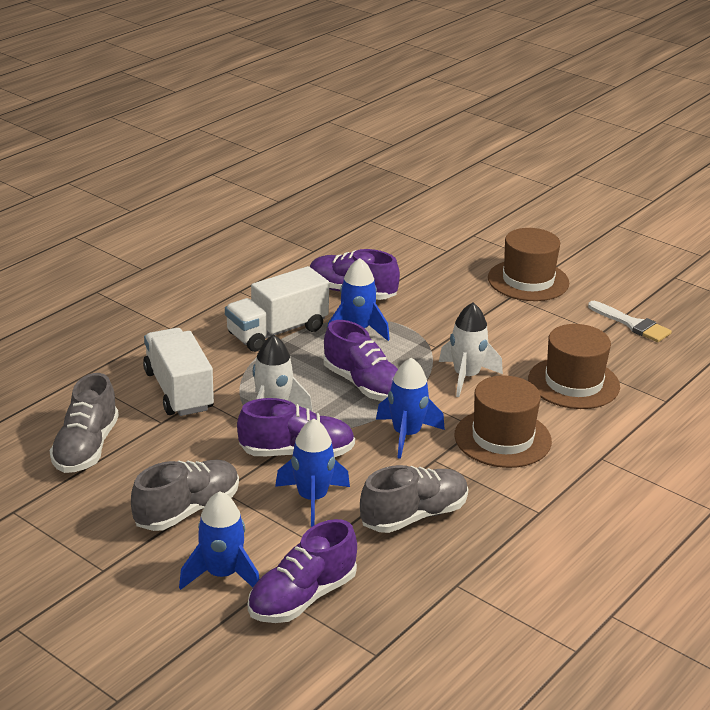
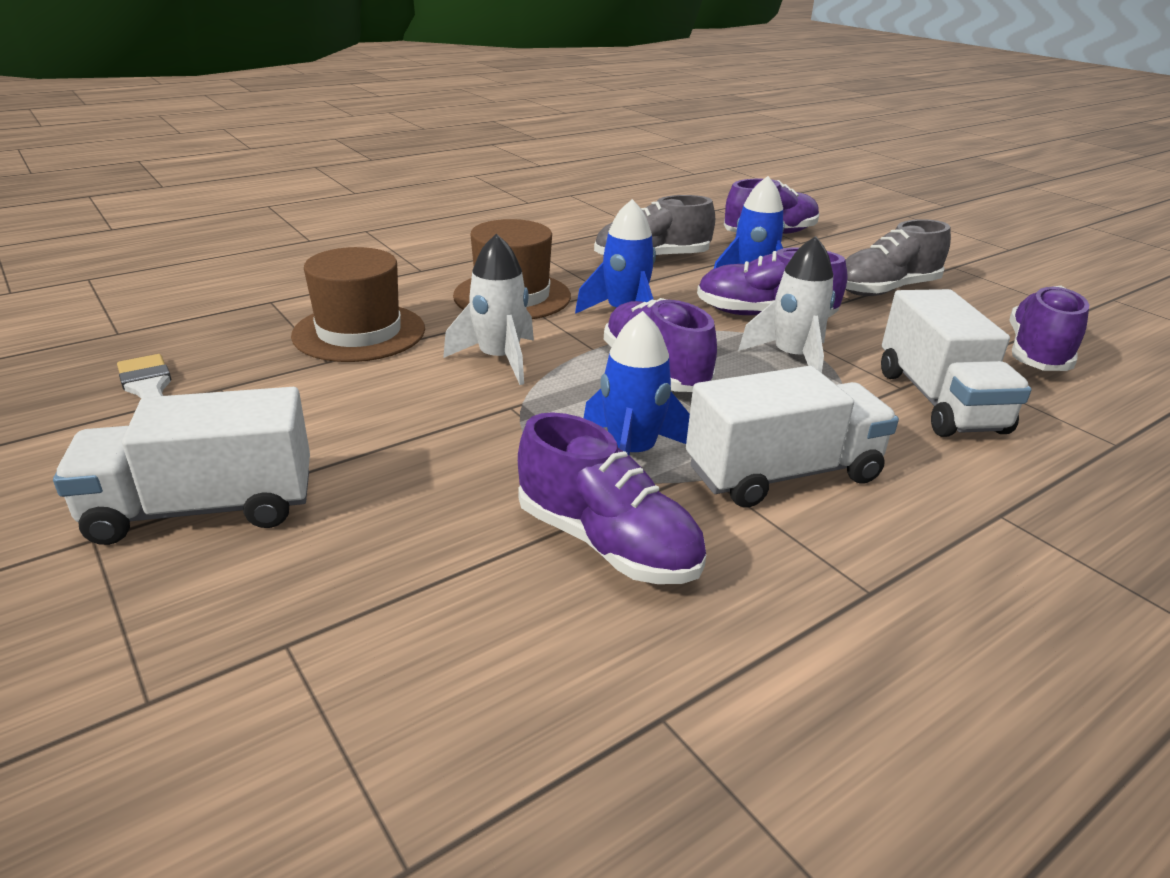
camera: 165 degrees left, 0 degrees up
grey shoe [50,373,119,473] -> purple shoe [1009,286,1089,371]
blue rocket [179,491,260,590] -> none
brown hat [488,228,569,301] -> white truck [53,387,310,545]

